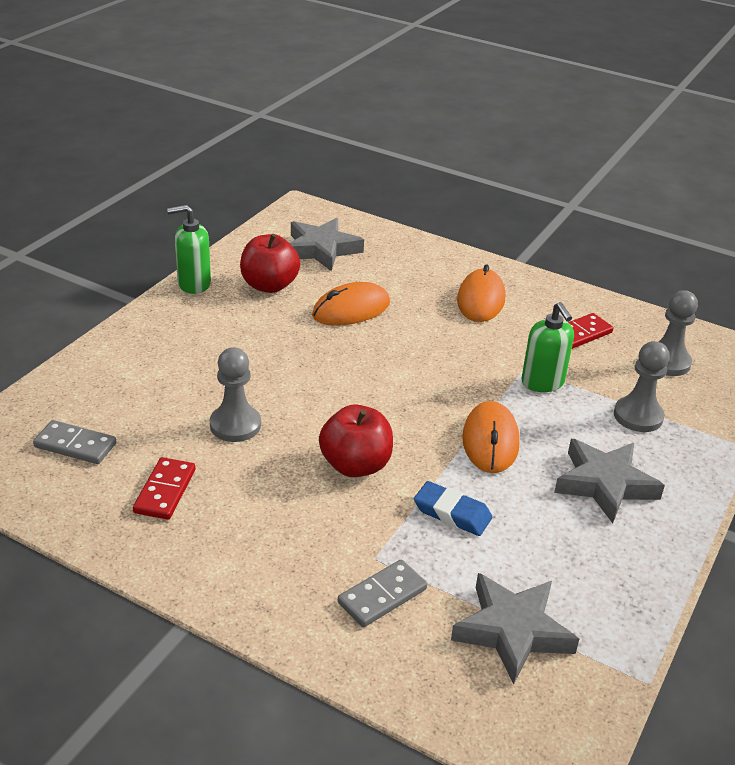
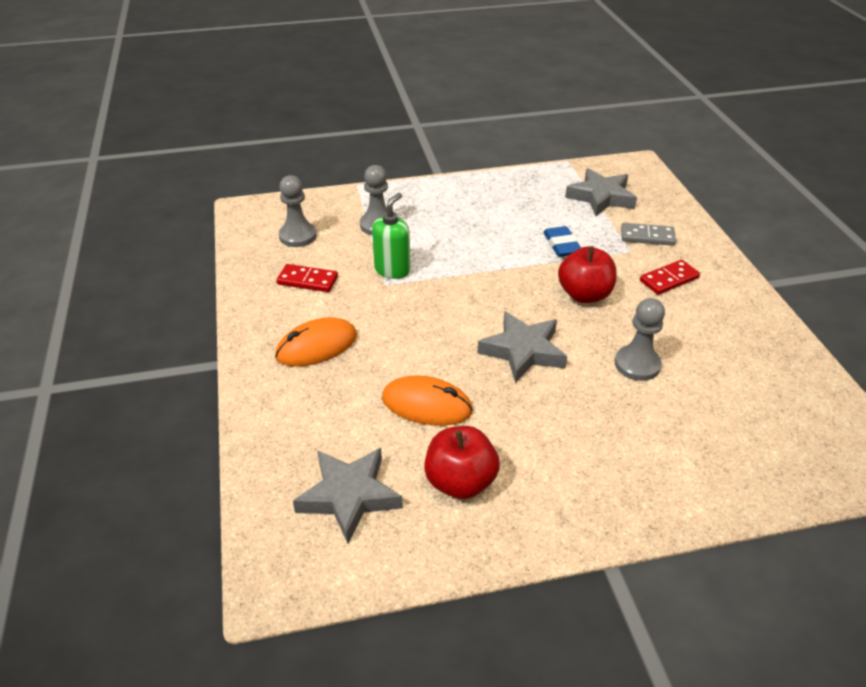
camera: 130 degrees left, 5 degrees up
grey domino [33,420,116,464] -> none
red domino [133,457,196,520] -> red domino moved to [640,260,700,295]
green soap dispenser [167,205,211,294] -> none
orange mouse [462,401,520,473] -> none
grey star [554,439,665,523] -> grey star moved to [478,311,567,383]

